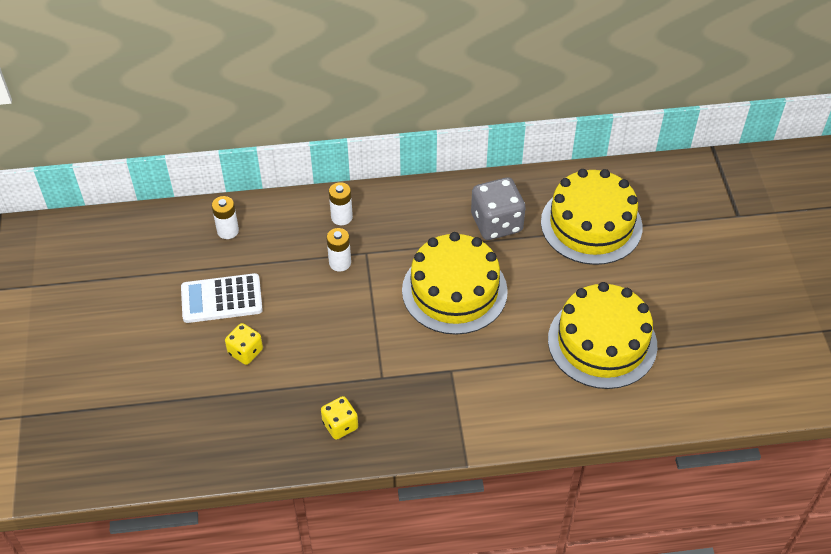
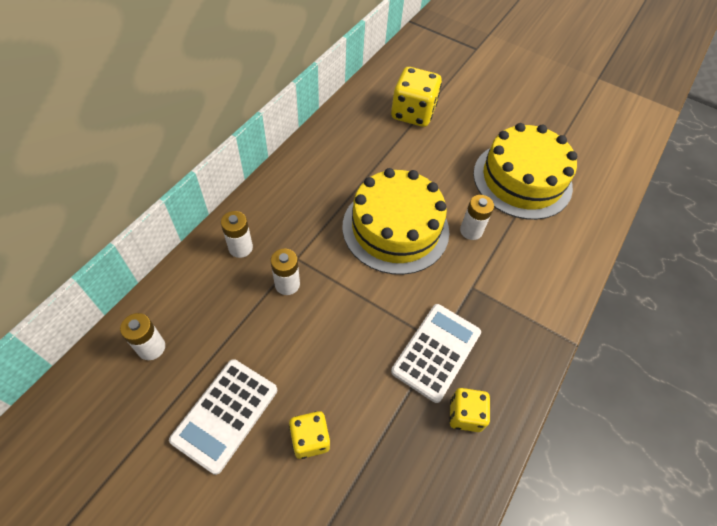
camera: 55 degrees left, 5 degrees up
grey dice [471,177,526,240] -> none
yellow cake [541,169,643,265] -> yellow dice [391,67,442,127]
none -> white calculator [391,304,481,403]
none -> white battery [460,195,494,240]

